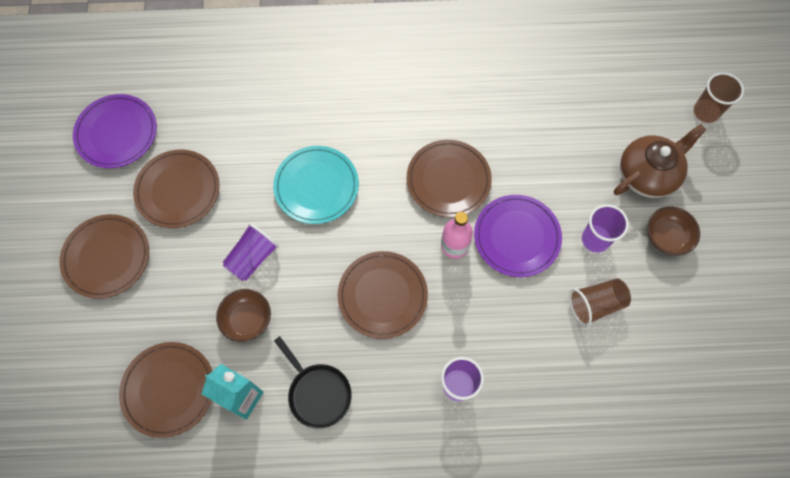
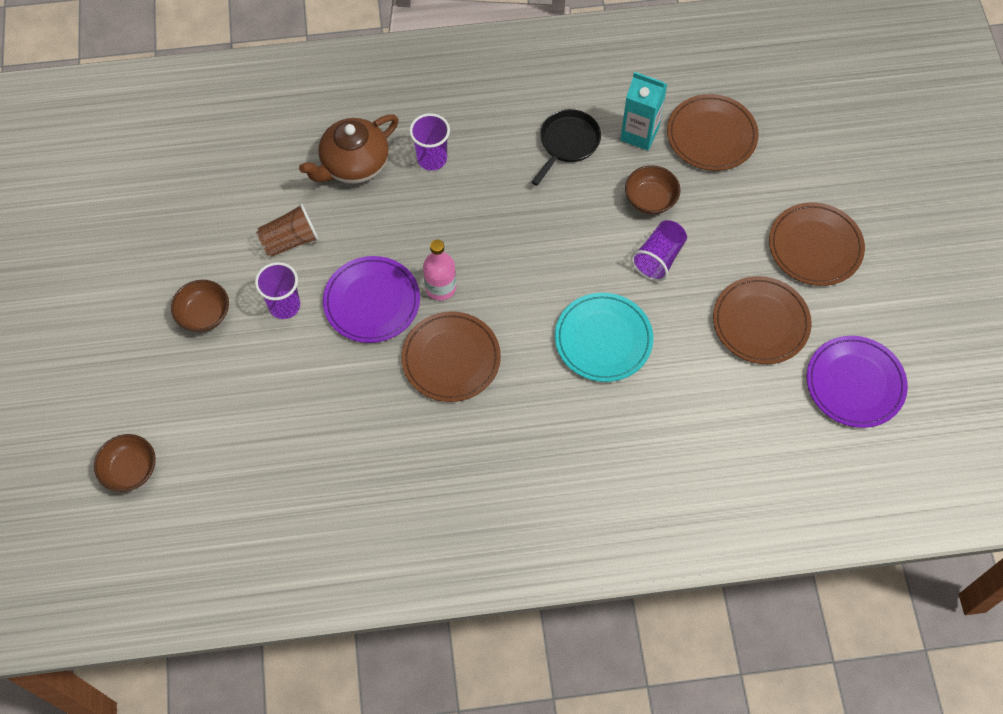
camera: 175 degrees right, 5 degrees down
black pan [274,336,352,429] -> black pan turned 75 degrees clockwise [532,109,601,186]
brown plate [338,251,428,339] -> none
brown teapot [614,124,706,198] -> brown teapot moved to [299,115,399,184]
brown cup [693,72,744,123] -> brown bowl [94,434,156,492]

